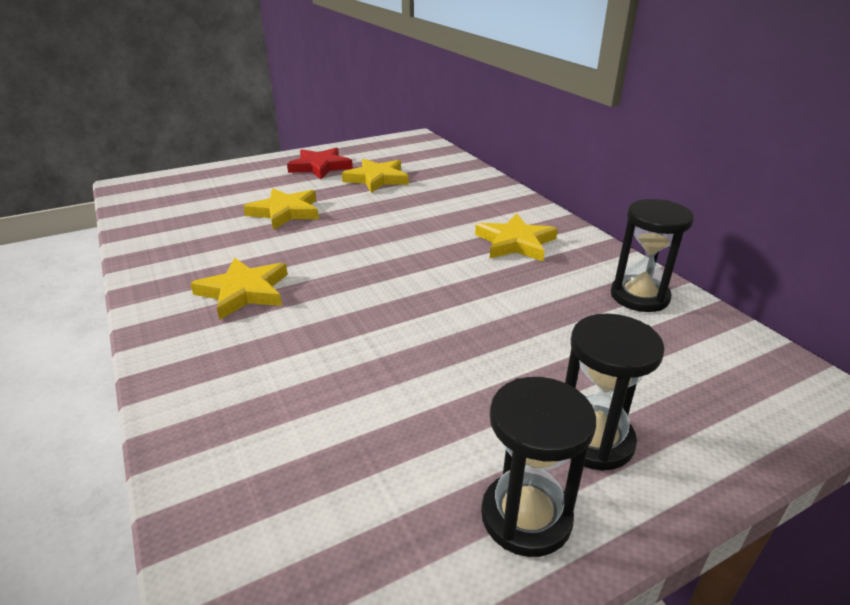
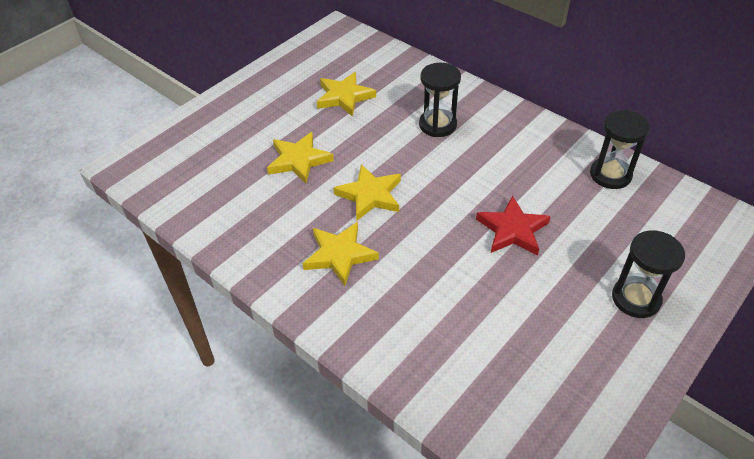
camera: 20 degrees left, 15 degrees up
red star [287,147,353,179] -> red star moved to [476,195,551,256]
yellow star [475,213,558,261] -> yellow star moved to [333,164,401,220]
black hourglass [481,377,596,557] -> black hourglass moved to [419,63,461,137]

